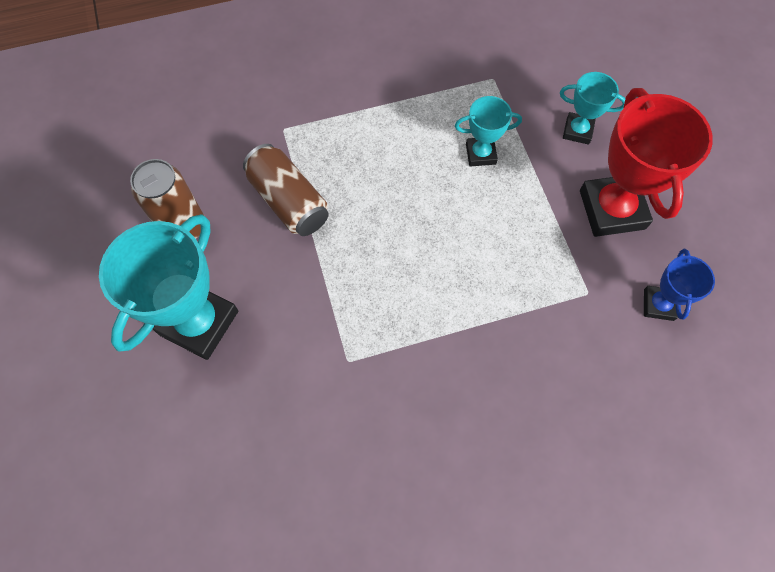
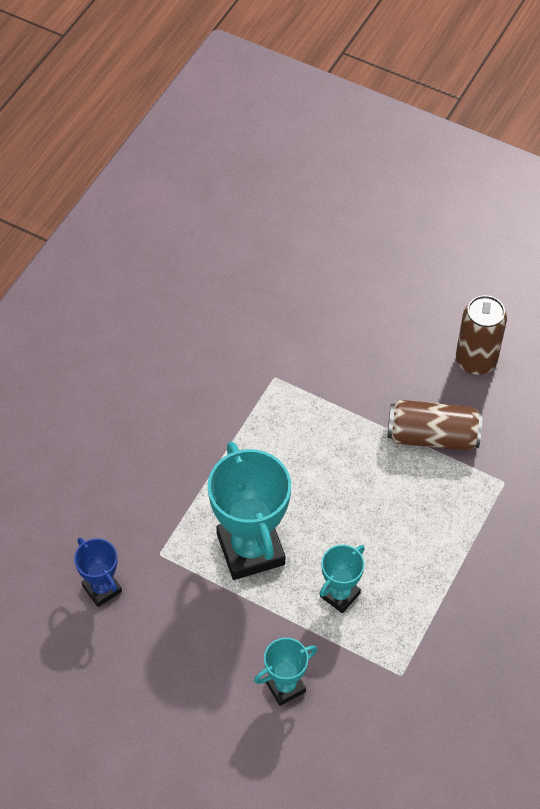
camera: 135 degrees right, 10 degrees down
turquoise trophy [99,214,238,360] -> turquoise trophy moved to [208,442,291,580]
red trophy [580,88,713,237] -> none

